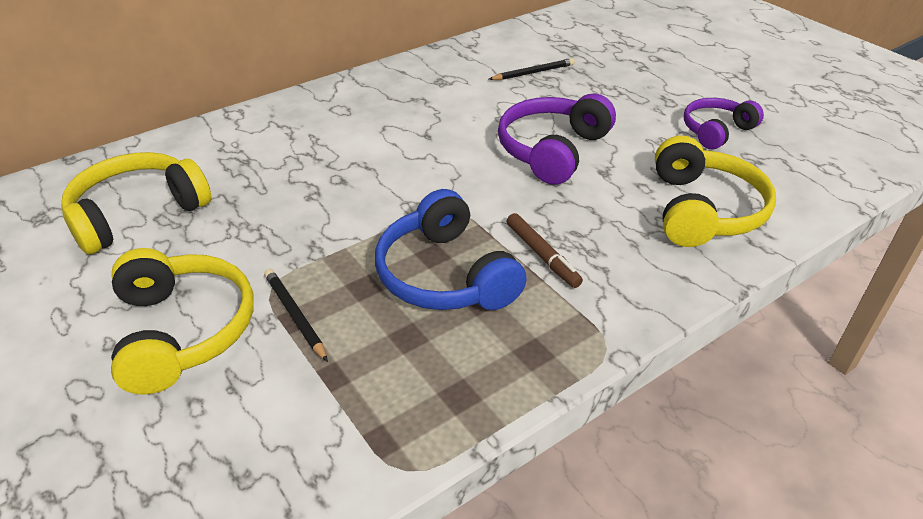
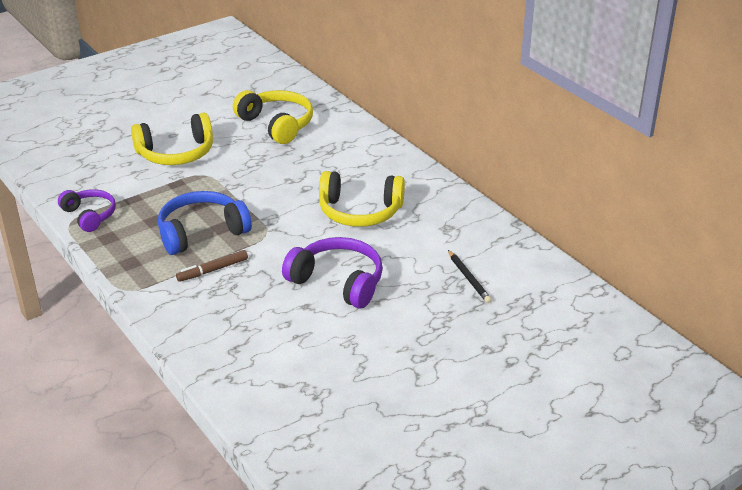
camera: 90 degrees right, 5 degrees down
black pencil [264,269,328,362] -> none
yellow headphones [655,136,776,247] -> yellow headphones moved to [319,171,405,227]
purple headphones [684,98,764,149] -> purple headphones moved to [58,189,116,232]

